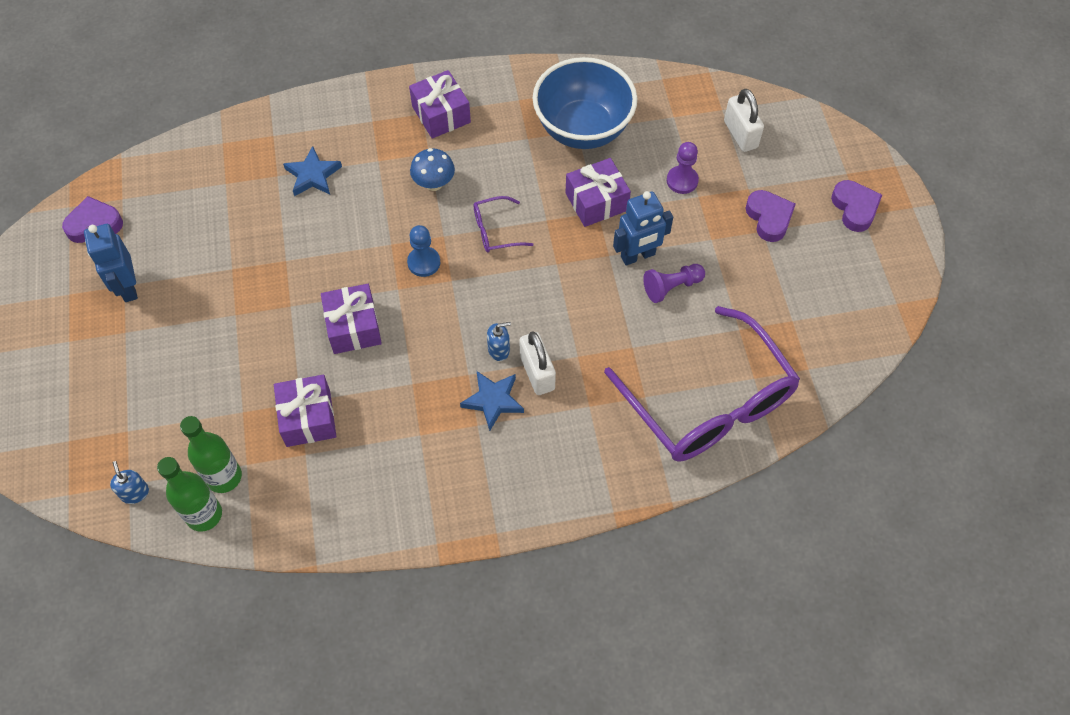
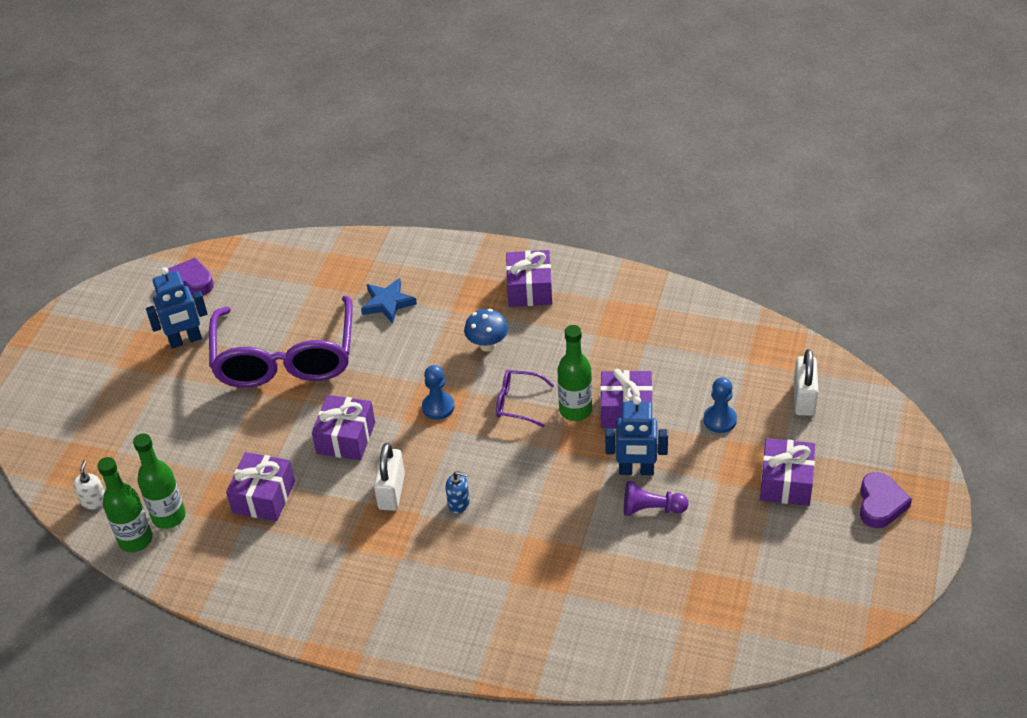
camera: 30 degrees right, 15 degrees down
blue robot [84,224,138,302] -> blue robot turned 120 degrees counterclockwise [146,267,208,348]
blue soap dispenser [110,461,149,504] -> white soap dispenser [73,461,105,509]
blue star [460,371,524,431] -> none
white padlock [519,331,556,395] -> white padlock moved to [374,443,405,511]
blue bowl [533,57,637,149] -> none
purple glasses [604,306,800,462] -> purple glasses moved to [209,296,353,388]
purple pawn [667,142,699,194] -> blue pawn [703,377,737,433]
purple heart [745,190,796,242] -> purple gift [760,438,815,506]
none -> green bottle [557,325,592,421]

